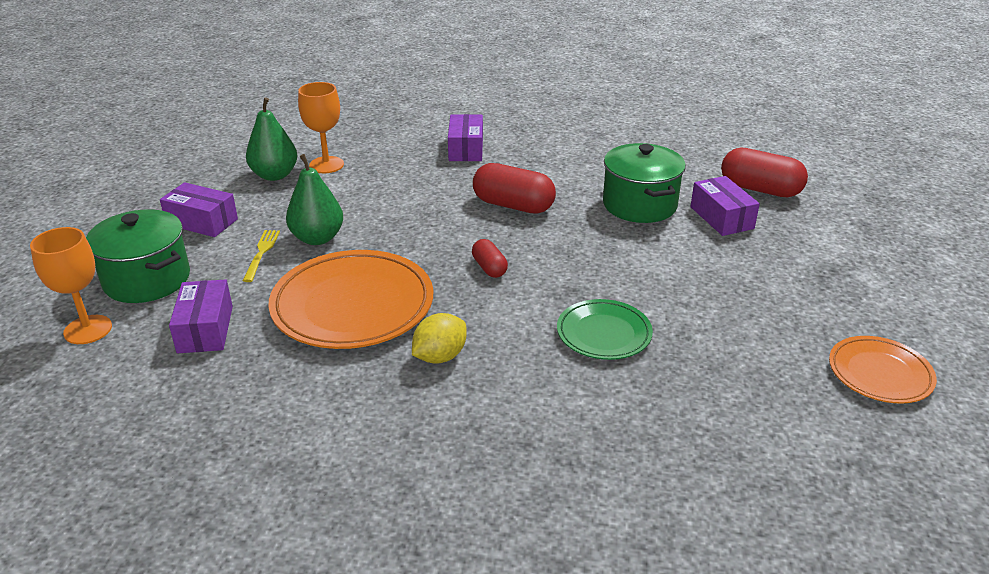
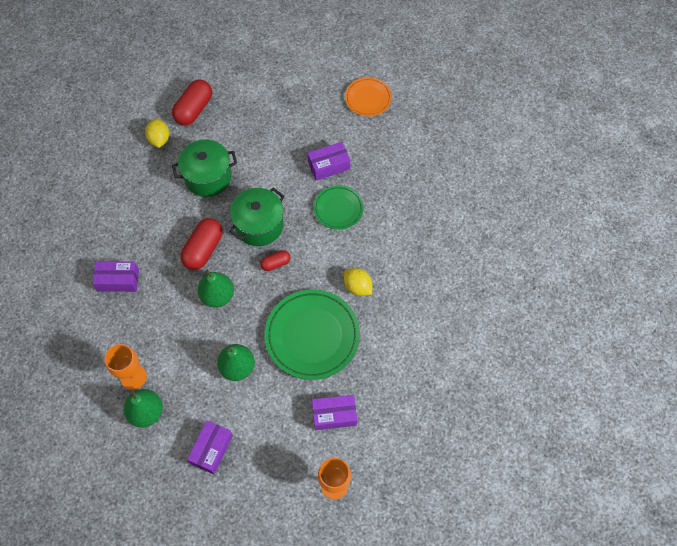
camera: 90 degrees left, 30 degrees up
green pot [86,209,190,303] -> green pot moved to [229,187,284,246]
yellow fork [243,230,280,282] -> none
orange plate [269,250,433,349] -> green plate [265,290,360,380]
purple box [690,176,760,236] -> purple box moved to [308,142,350,181]
none -> yellow lemon [145,119,169,148]
none -> green pear [198,269,234,308]

